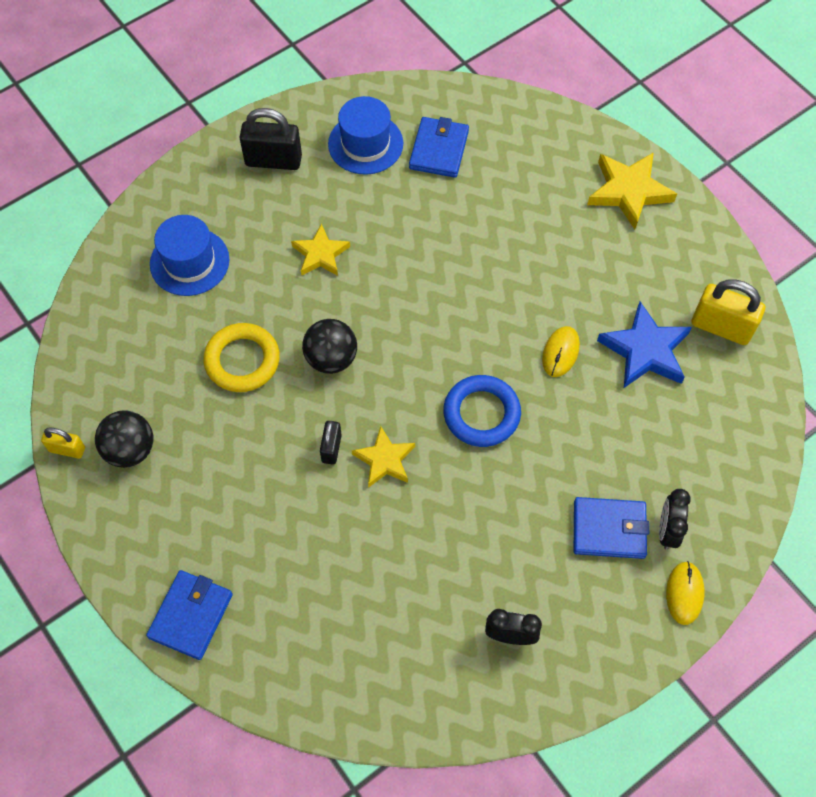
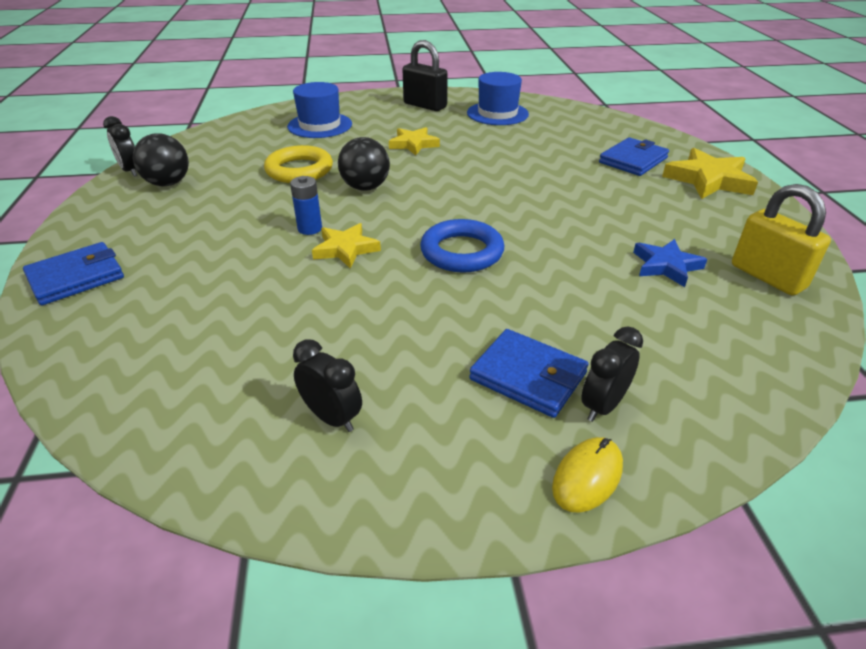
camera: 30 degrees right, 25 degrees down
yellow padlock [41,427,85,459] -> black clock [103,116,137,176]
black padlock [320,421,342,465] -> blue battery [290,176,322,235]
blue wallet [409,117,469,178] -> blue wallet moved to [599,137,669,176]
yellow mouse [542,326,580,377] -> none
blue star [597,302,692,388] -> blue star [633,239,707,287], size x0.65

